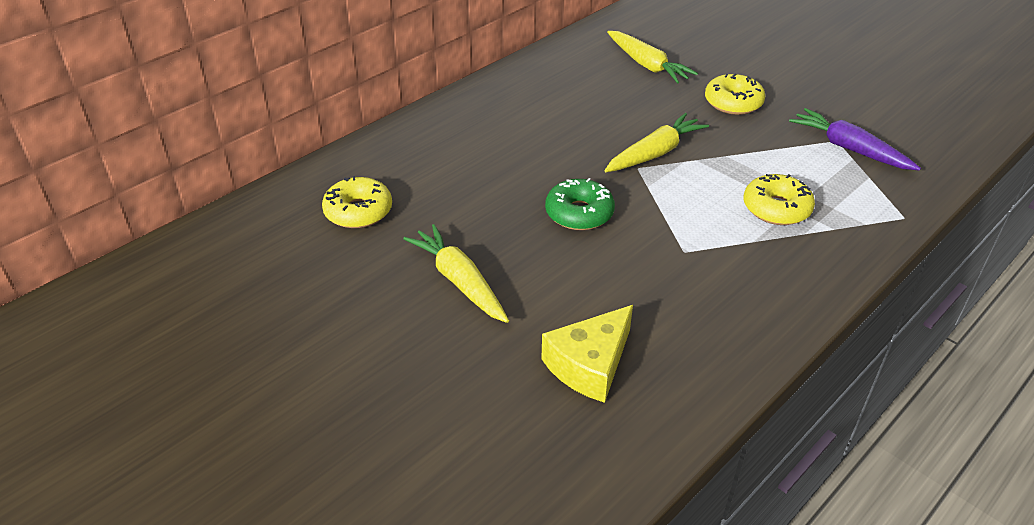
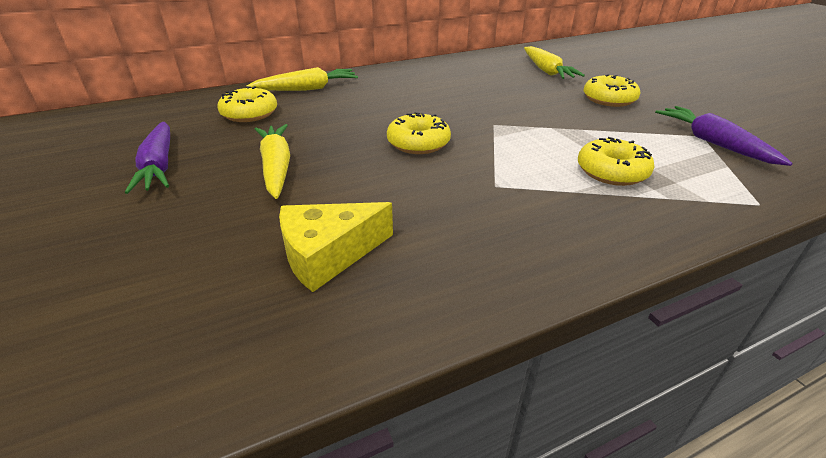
camera: 20 degrees right, 5 degrees down
green donut [545,178,615,230] -> yellow donut [387,112,451,154]
yellow carrot [604,113,709,172] -> yellow carrot moved to [246,67,358,91]
none -> purple carrot [125,122,170,194]

